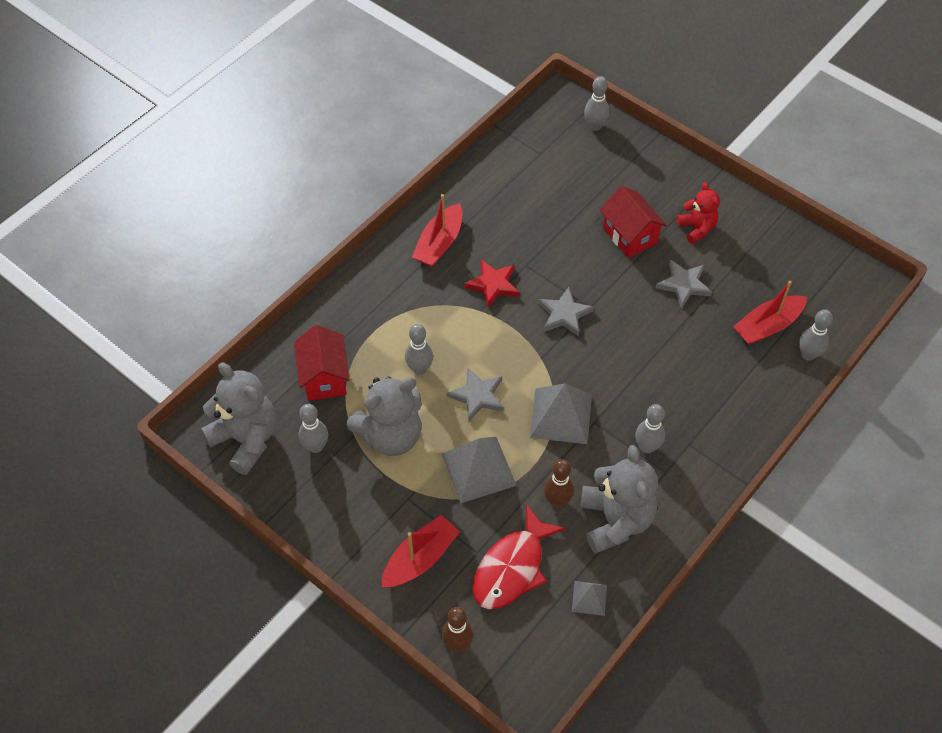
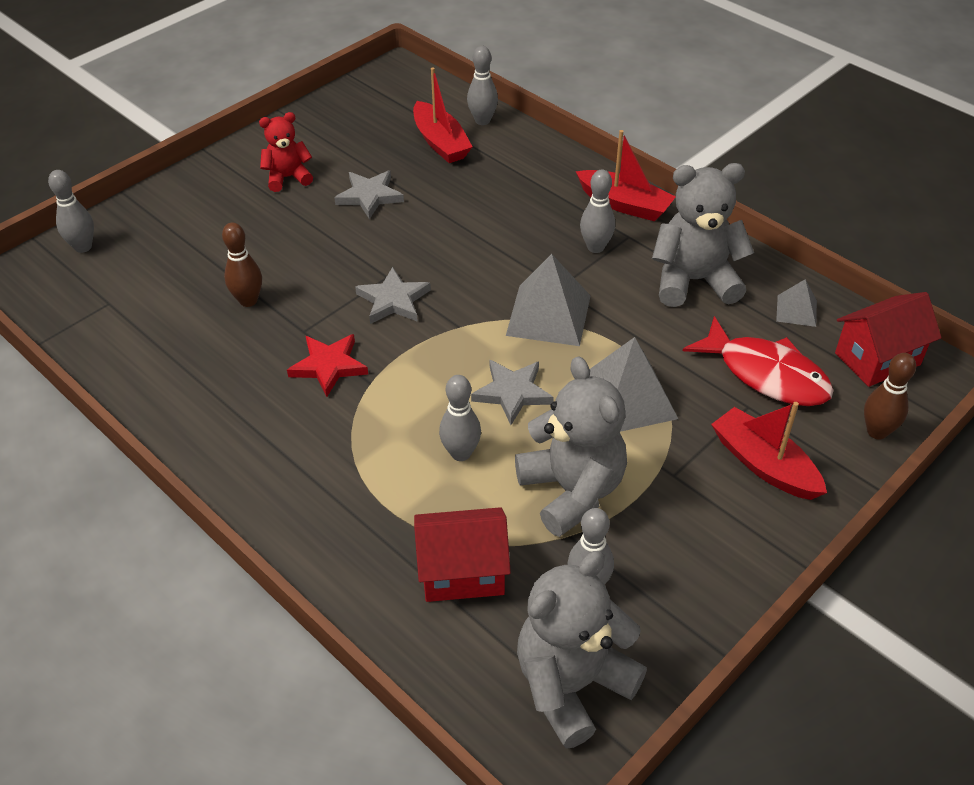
camera: 85 degrees left, 10 degrees down
red boat [412,194,462,267] -> red boat moved to [576,130,676,221]
brown bowling pin [544,459,574,507] -> brown bowling pin moved to [222,223,262,307]
red house [600,186,667,258] -> red house moved to [835,292,942,387]

